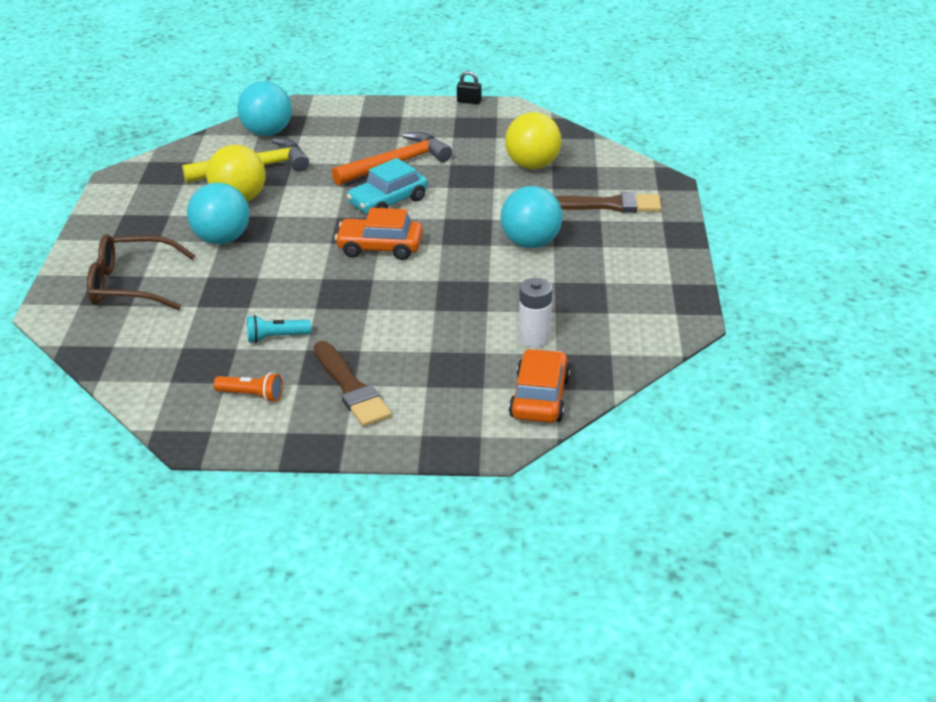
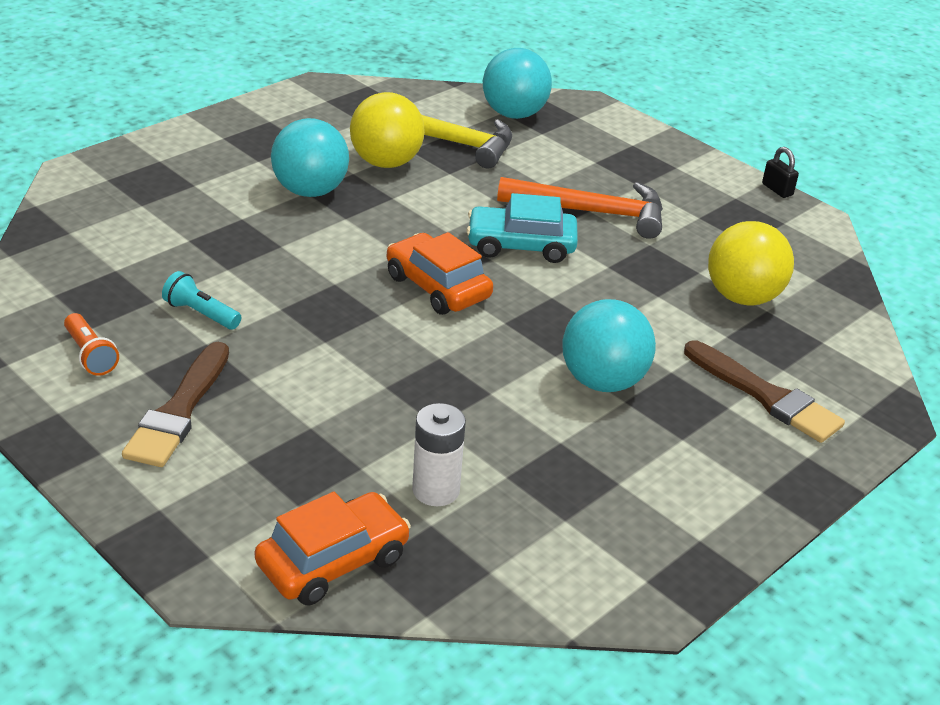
camera: 40 degrees right, 0 degrees up
brown glasses [87,234,196,310] -> none

